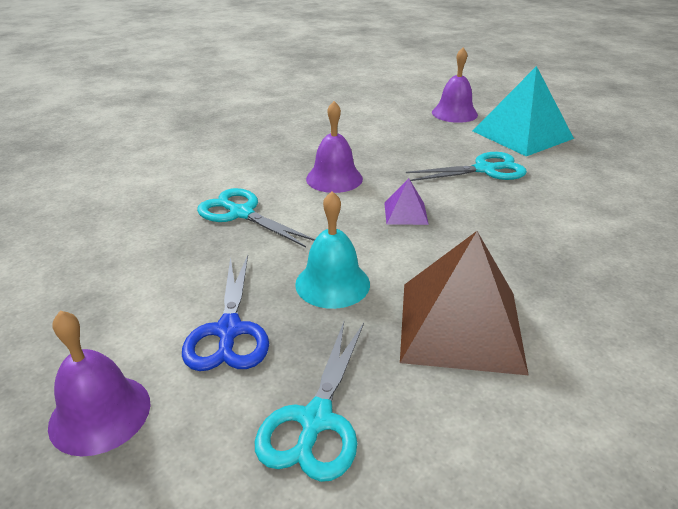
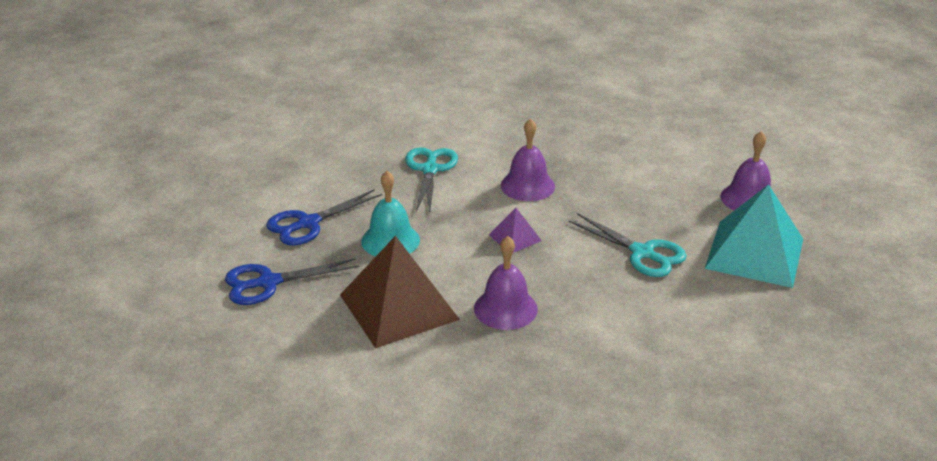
camera: 55 degrees right, 0 degrees up
purple bell [48,310,151,456] -> purple bell moved to [474,236,538,330]
turquoise scissors [255,322,364,482] -> blue scissors [225,258,359,305]

